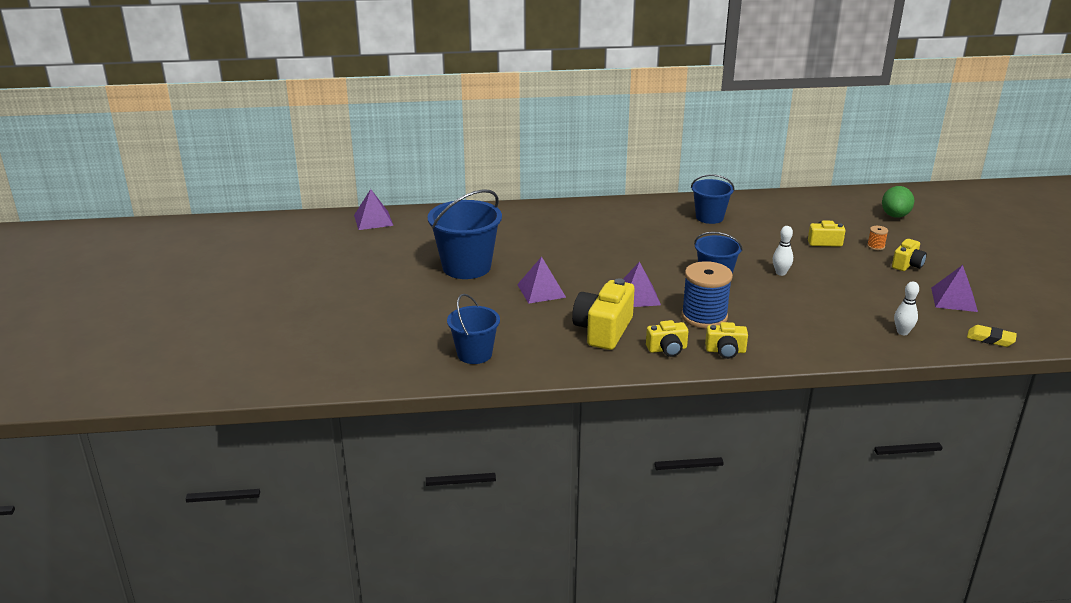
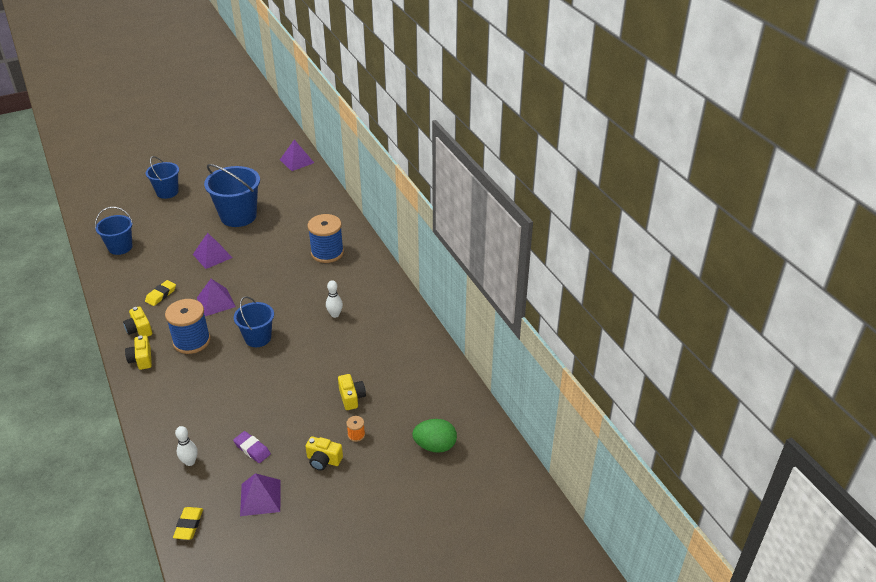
camera: 70 degrees right, 10 degrees up
yellow camera [572,278,634,350] -> yellow eraser [145,280,176,306]
blue bucket [691,174,735,224] -> blue bucket moved to [146,156,179,199]
white bowling pin [773,226,793,276] -> white bowling pin moved to [326,280,343,318]
none -> purple eraser [233,431,271,463]
none -> blue spool [307,214,344,263]

